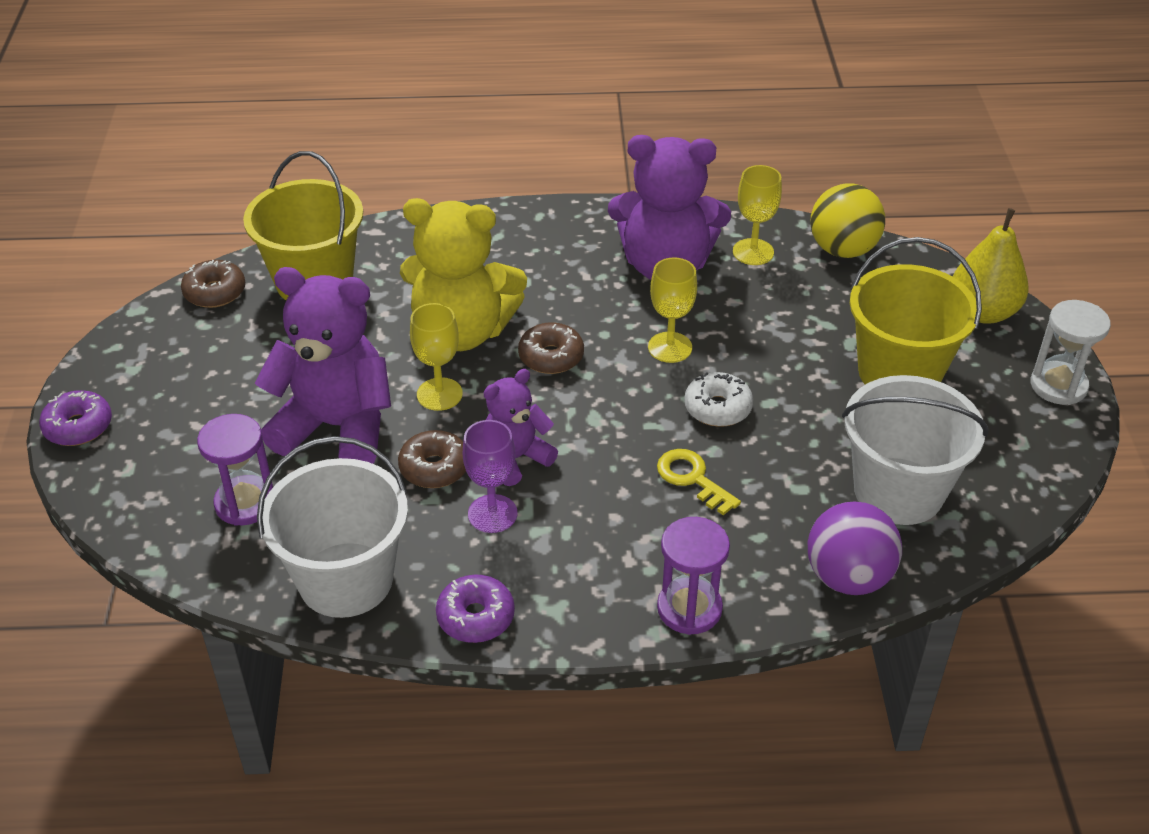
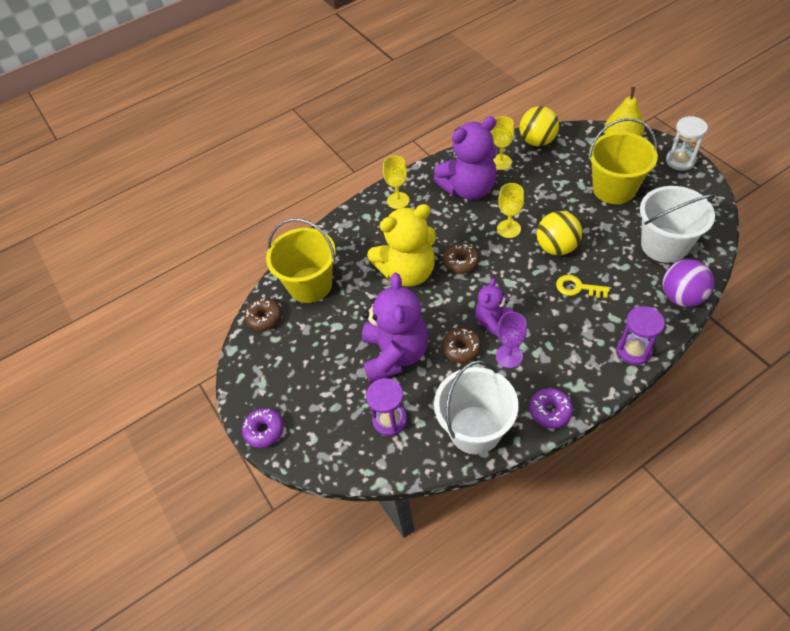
camera: 25 degrees left, 10 degrees up
purple teddy bear [255,267,391,464] -> purple teddy bear turned 105 degrees clockwise [362,273,428,383]
yellow goblet [410,303,463,411] -> yellow goblet moved to [383,155,410,209]
white donut [684,372,753,427] -> yellow ball [537,211,582,255]

